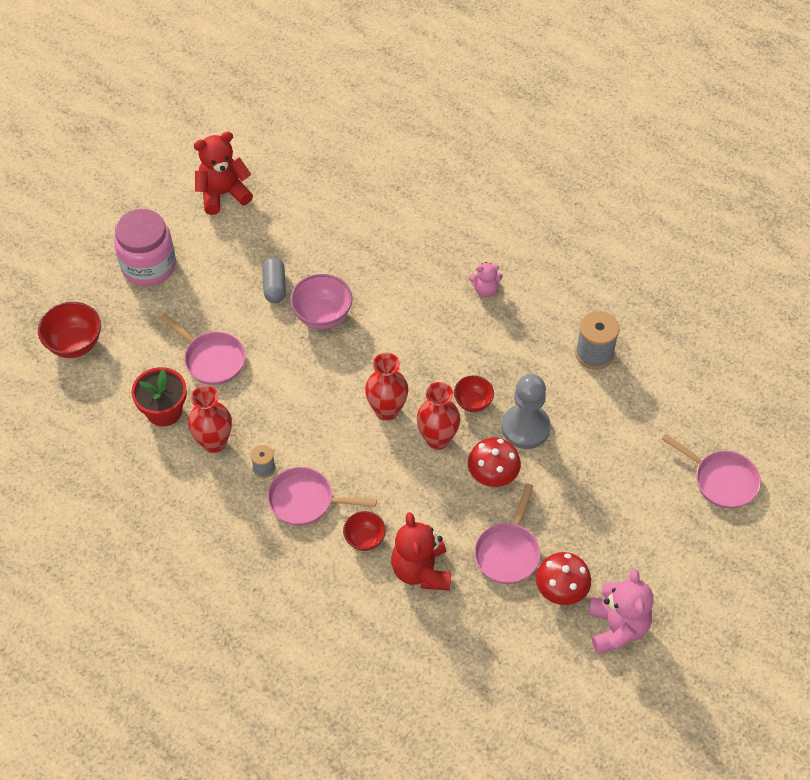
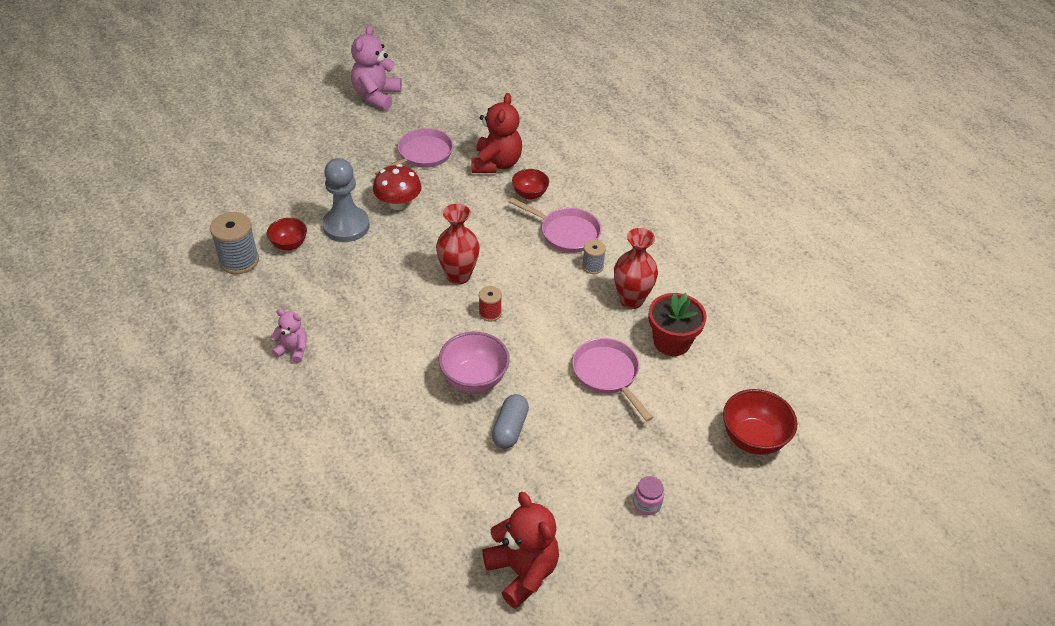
camera: 160 degrees left, 10 degrees down
pink jar [114,209,176,286] -> pink jar [633,476,664,515], size x0.41
red teddy bear [194,131,253,215] -> red teddy bear turned 120 degrees counterclockwise [482,492,559,609]
red vase [417,382,460,450] -> none
red bowl [454,375,494,412] -> red bowl moved to [267,218,307,250]
red mushroom [536,552,591,605] -> none
pink pan [662,434,761,509] -> none
none -> red spool [479,286,502,322]

